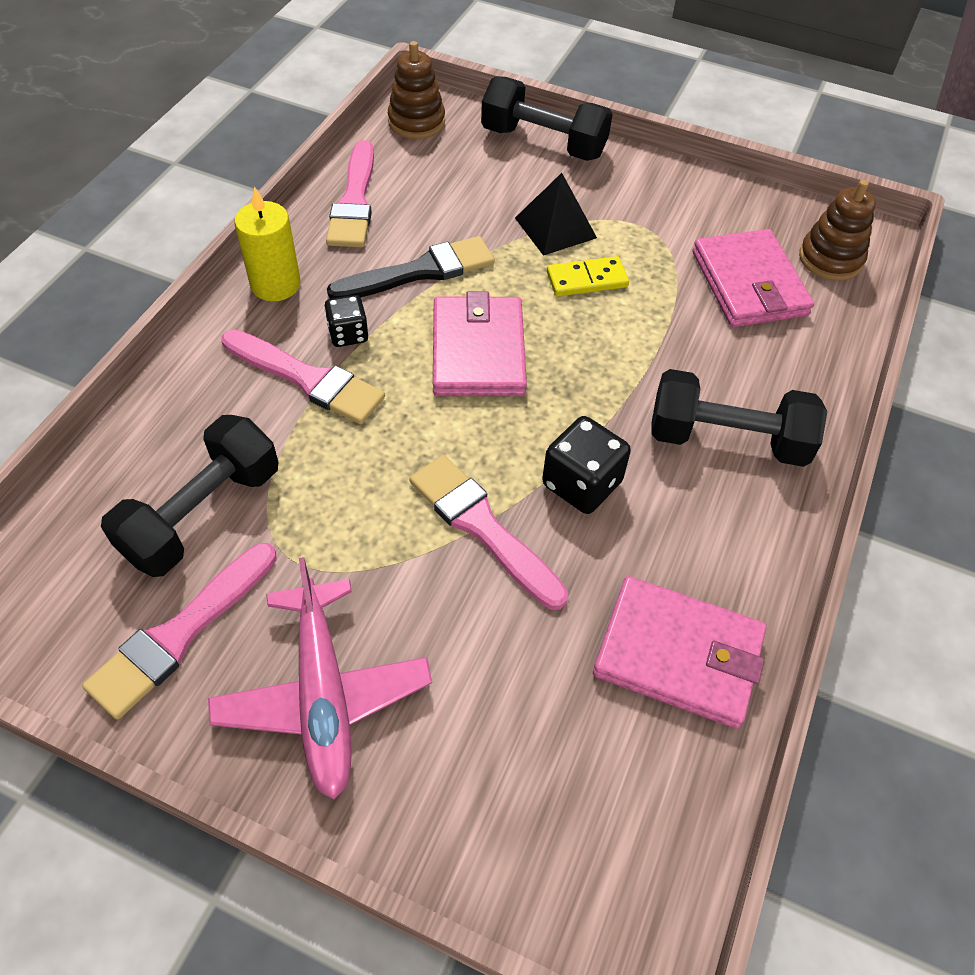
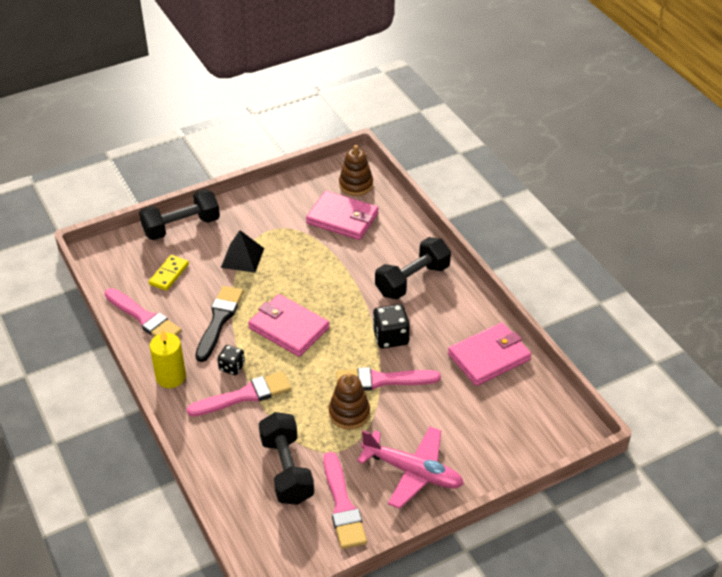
camera: 50 degrees left, 10 degrees down
brown stacking toy [388,41,445,139] -> brown stacking toy moved to [329,373,370,429]
yellow domino [547,256,629,296] -> yellow domino moved to [149,255,189,291]

